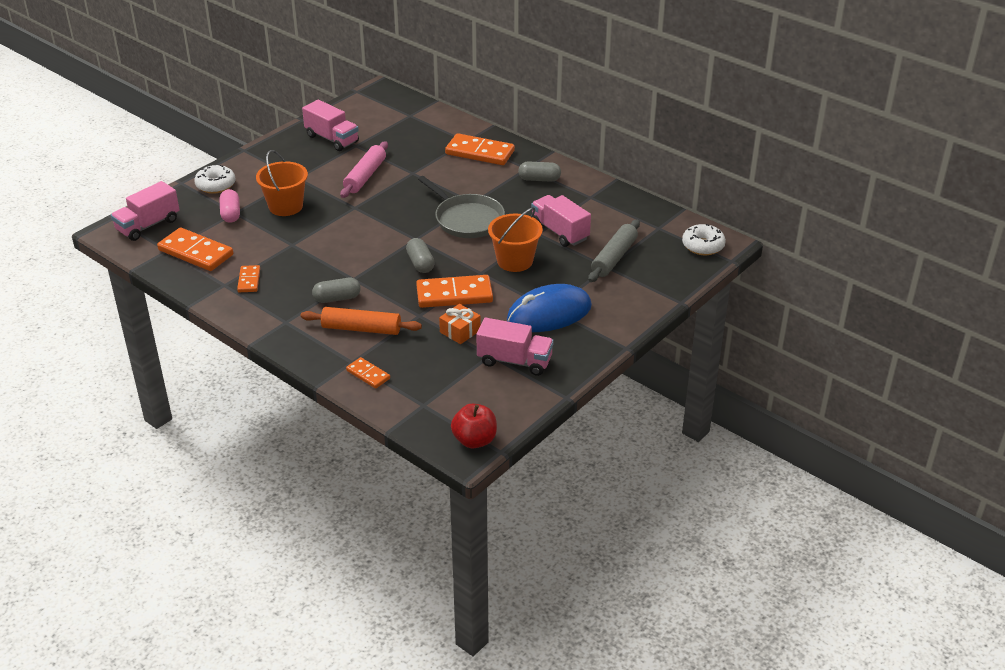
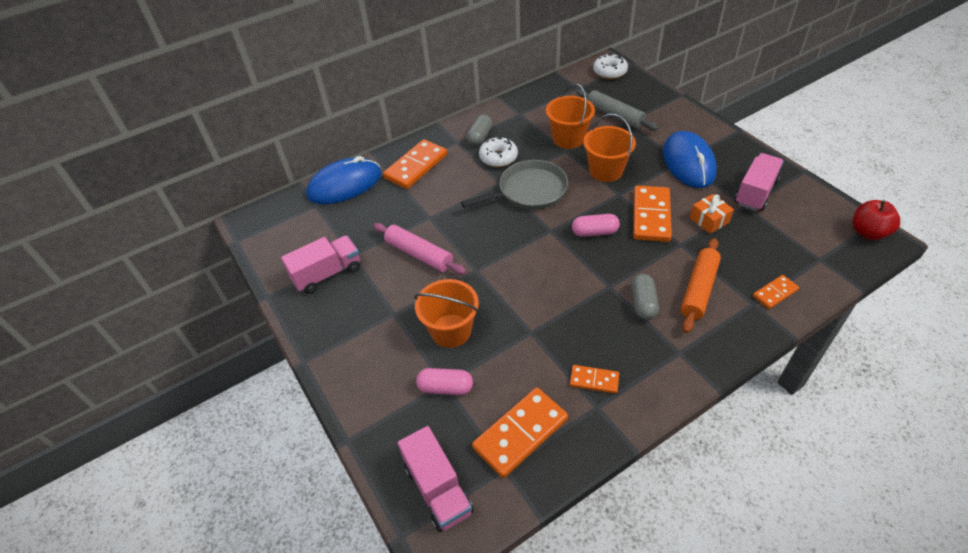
camera: 70 degrees left, 10 degrees up
white donut [194,165,235,194] -> white donut moved to [479,137,518,167]
grey capsule [406,238,435,273] -> pink capsule [572,214,620,237]
pink truck [531,195,591,247] -> orange bucket [546,84,595,149]
none -> blue mouse [306,156,381,204]

